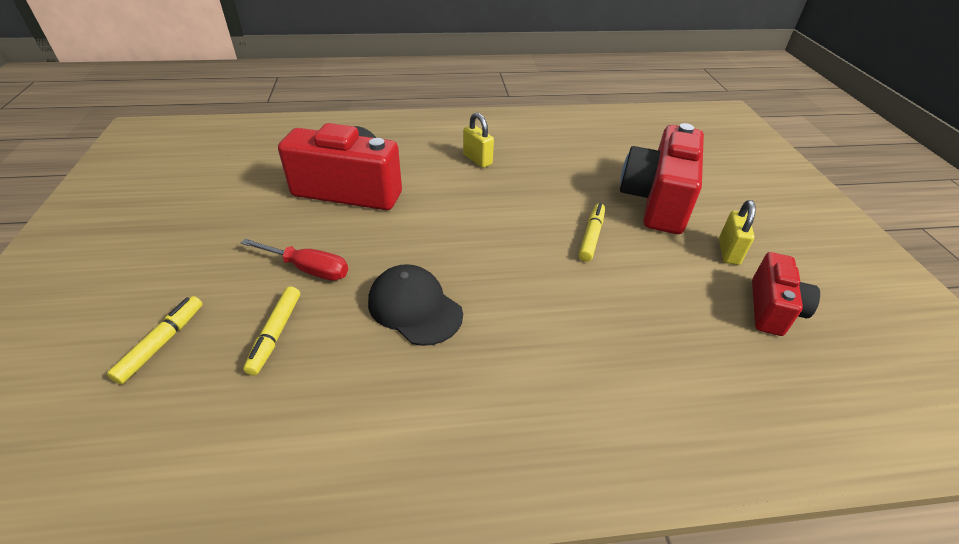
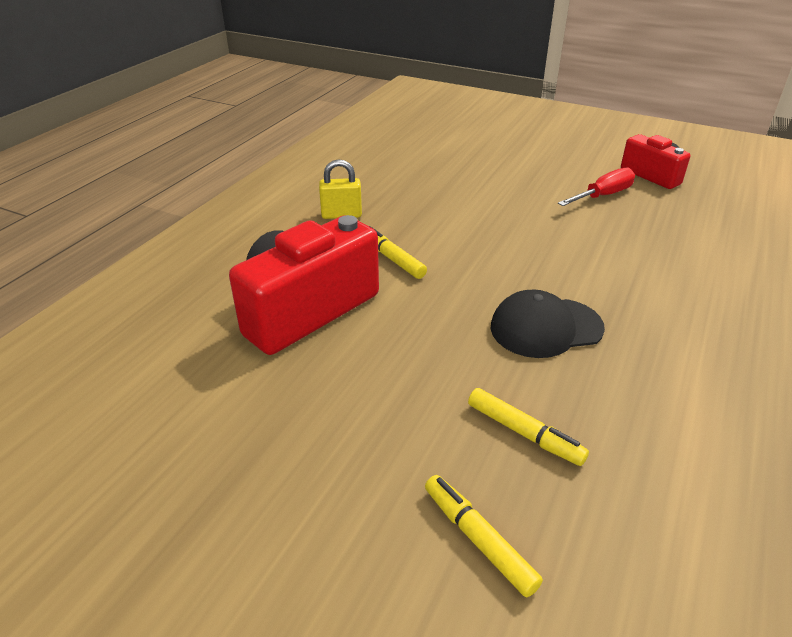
camera: 55 degrees left, 5 degrees down
red screwdriver [241,238,348,281] -> red screwdriver moved to [558,167,635,206]
yellow marker [579,203,605,262] -> yellow marker moved to [369,226,427,279]
red camera [620,123,704,234] -> none
yellow padlock [719,200,756,265] -> none

